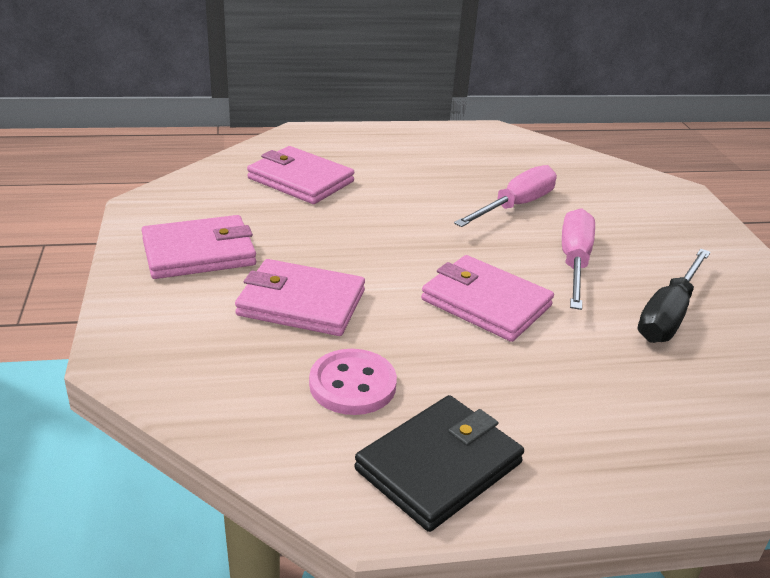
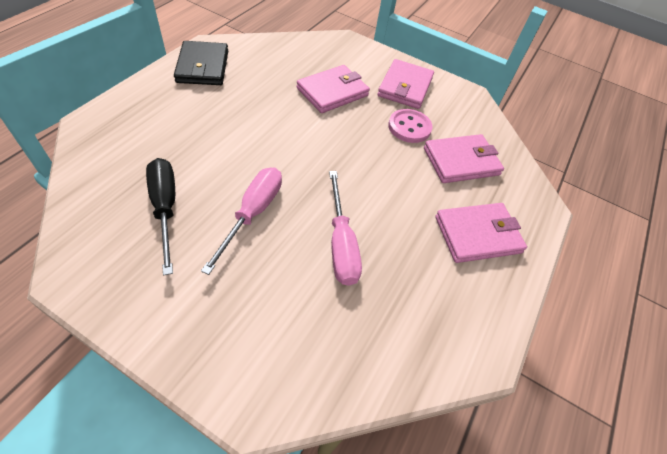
camera: 125 degrees right, 20 degrees up
pink button [309,349,397,415] -> pink button moved to [388,109,433,143]
pink wallet [421,255,554,342] -> pink wallet moved to [435,203,527,263]
pink screwdriver [562,208,595,310] -> pink screwdriver turned 120 degrees counterclockwise [201,167,282,275]

